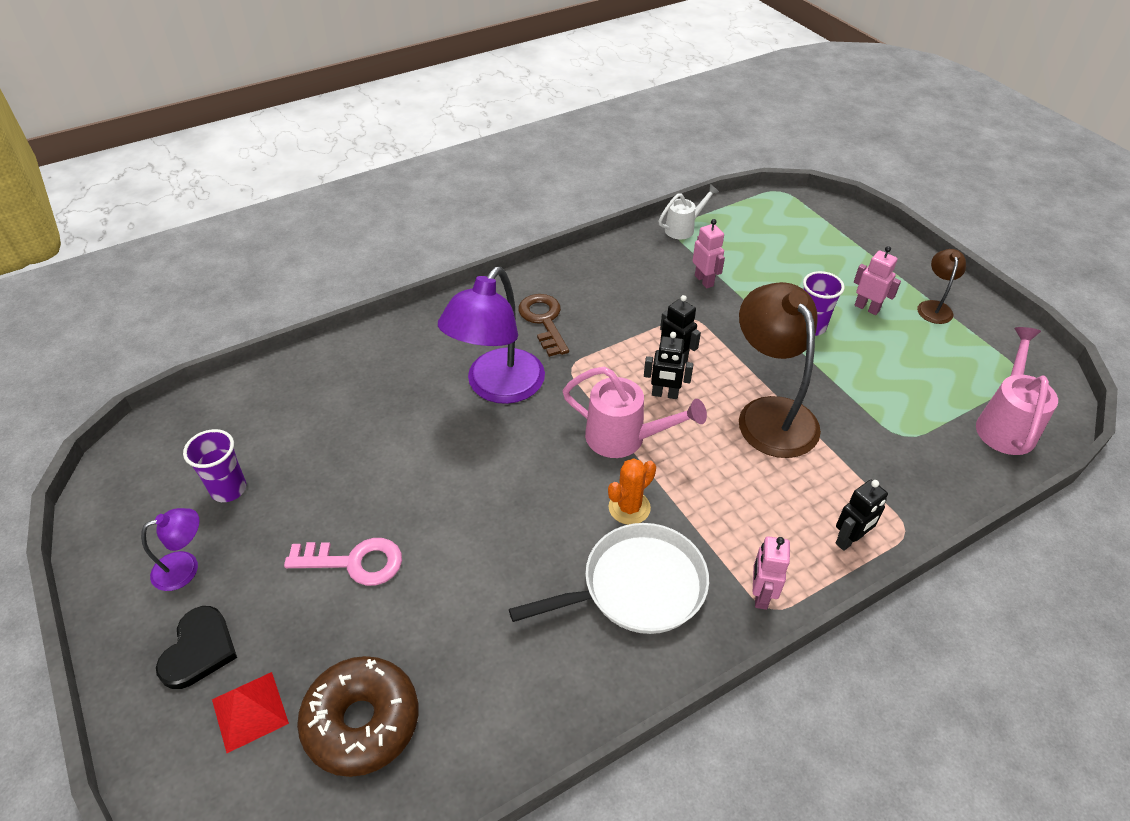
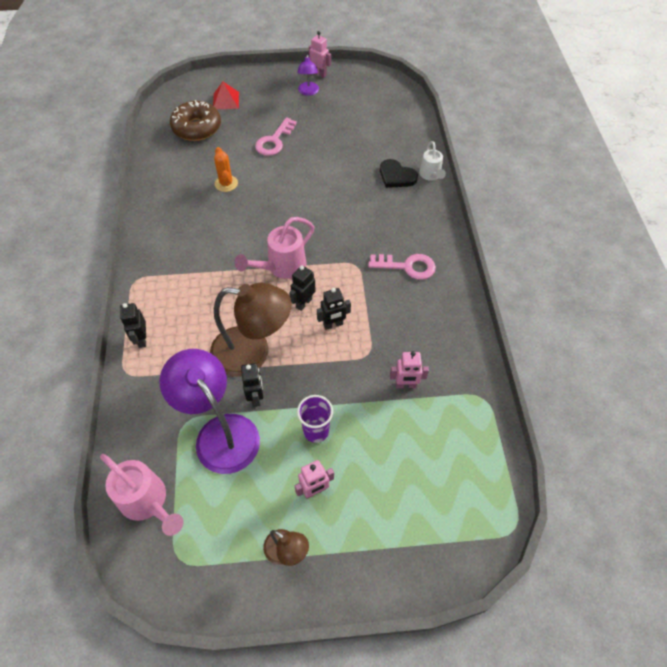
camera: 115 degrees right, 10 degrees up
black heart [156,606,237,689] -> black heart moved to [380,159,418,188]
purple cup [183,429,246,502] -> none
purple lamp [438,267,545,404] -> purple lamp moved to [160,349,260,474]
white pan [509,523,709,634] -> none
brown key [519,294,569,357] -> pink key [368,254,436,280]
orange cactus [608,458,656,525] -> orange cactus moved to [214,147,238,192]
white watering can [658,184,719,239] -> white watering can moved to [419,141,446,181]
pink robot [753,536,790,610] -> pink robot moved to [309,31,331,78]
none -> black robot [241,363,263,407]

